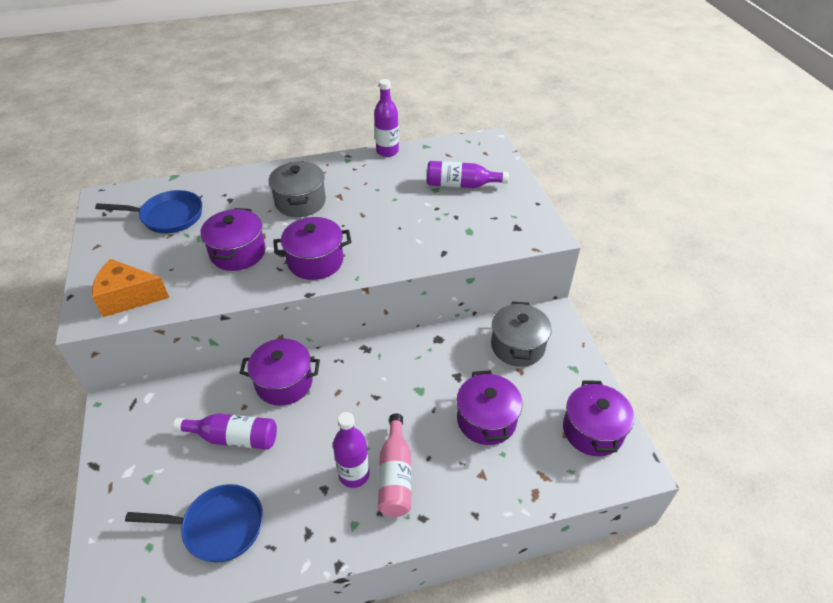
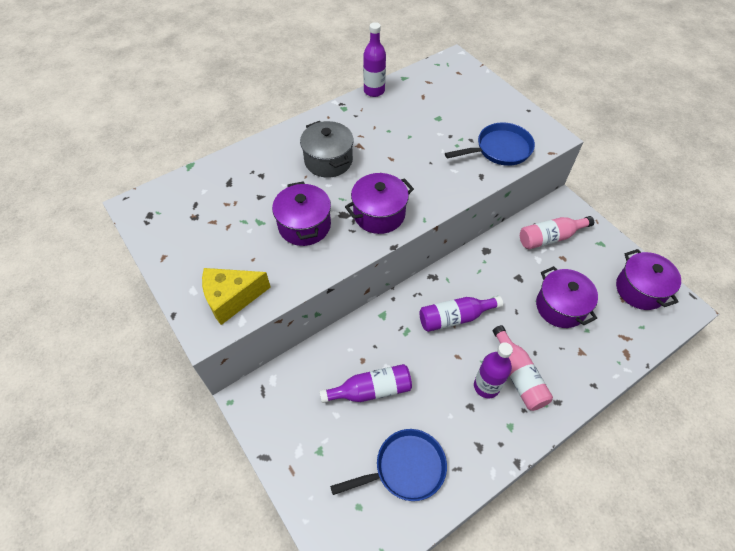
camera: 20 degrees left, 10 degrees up
orange cheese [92,259,169,317] -> yellow cheese [202,268,271,325]
blue pan [95,190,202,234] -> blue pan moved to [445,122,535,166]
purple pot [240,339,320,406] -> none
purple bottle [427,161,509,188] -> purple bottle moved to [419,296,503,332]
grey pot [491,302,552,367] -> pink bottle [520,216,594,249]

